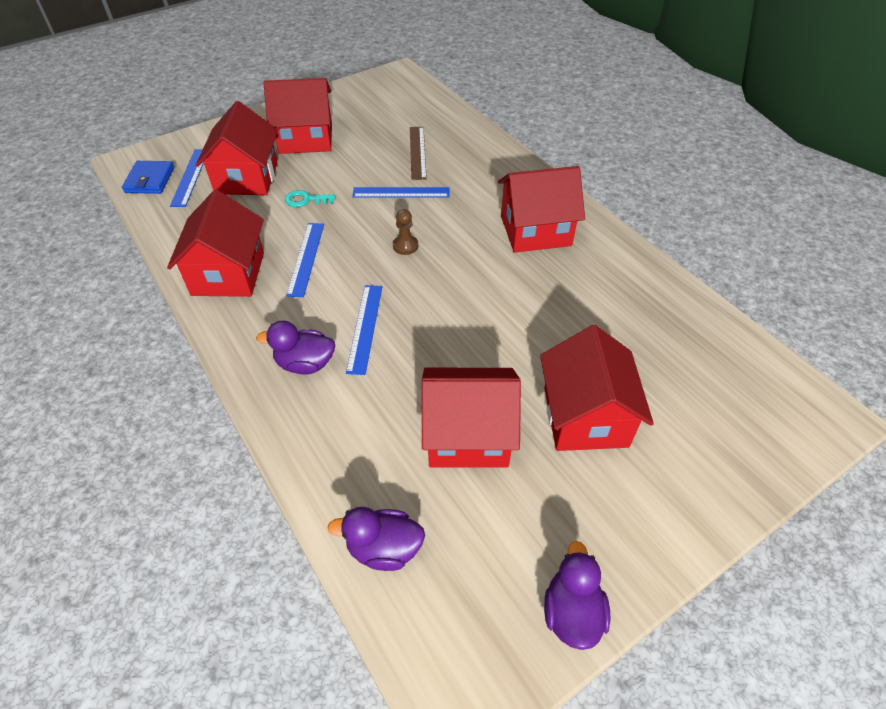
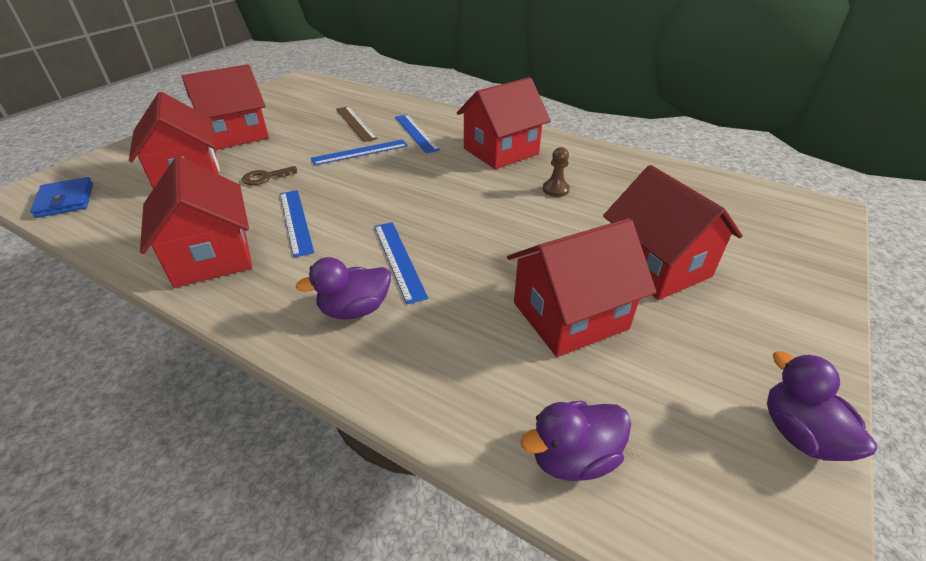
camera: 25 degrees left, 10 degrees down
blue ruler [170,149,204,207] -> blue ruler moved to [395,114,440,153]
turquoise key [285,190,335,207] -> brown key [242,166,297,185]
brown pawn [393,209,418,255] -> brown pawn moved to [543,147,570,197]

